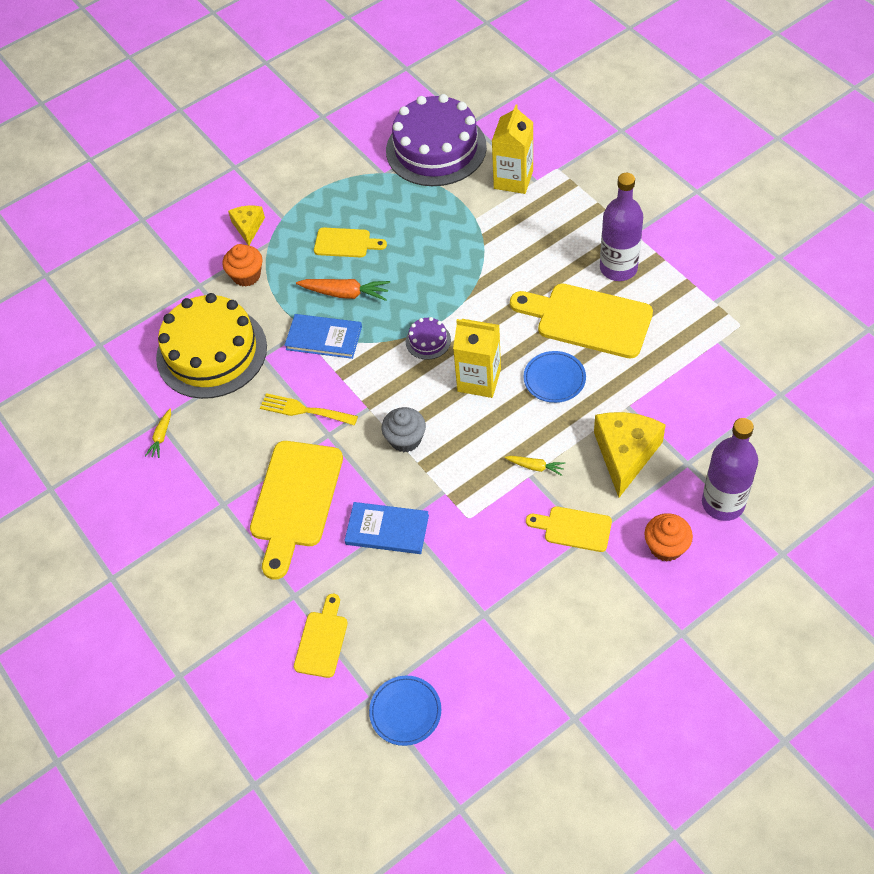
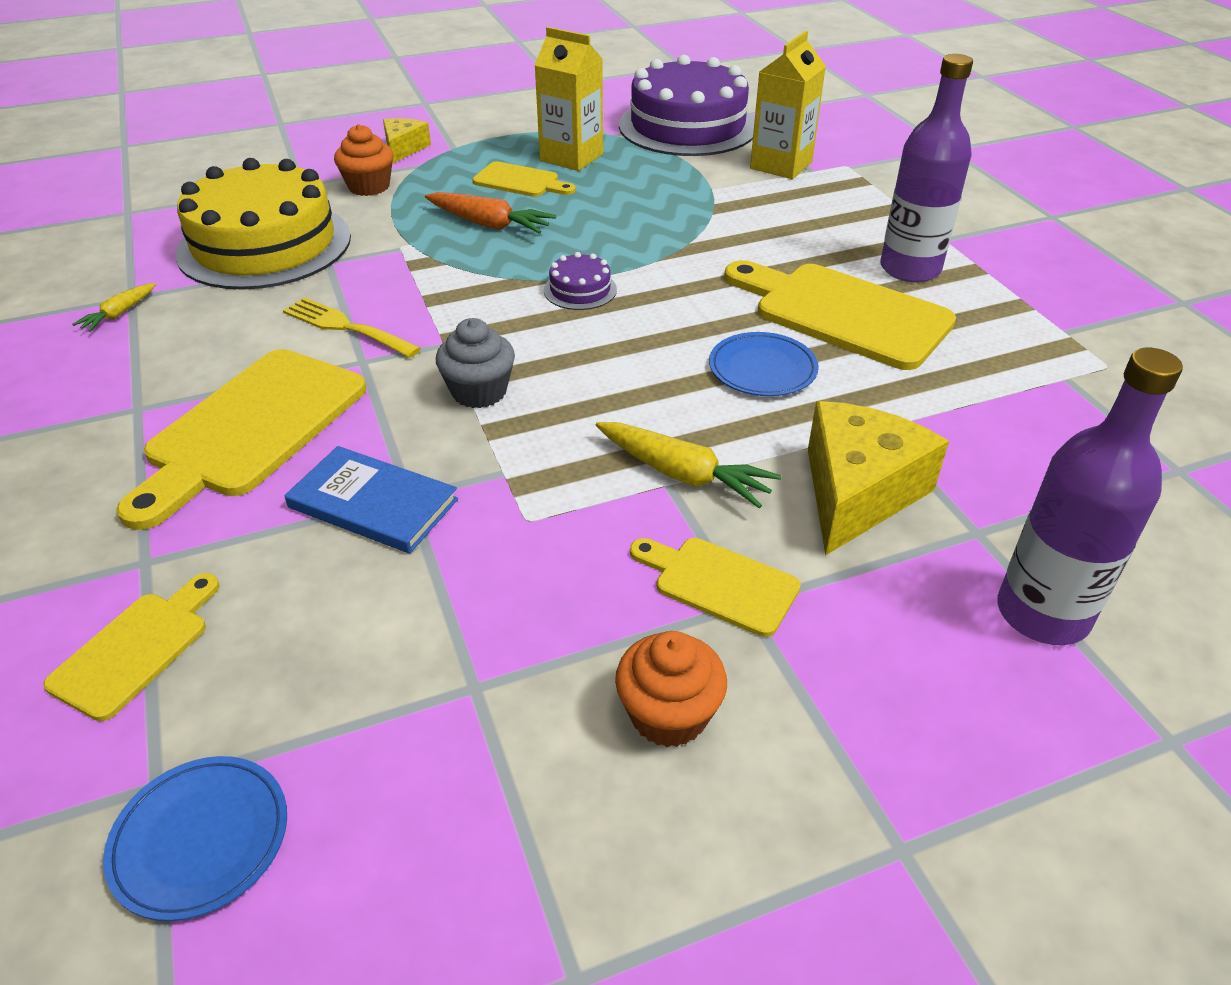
camera: 10 degrees right, 15 degrees down
blue book [284,314,362,359] -> none
yellow carton [453,319,501,398] -> yellow carton moved to [535,27,603,171]
yellow carrot [505,456,565,476] -> yellow carrot [596,422,781,508], size x1.74
orange cupcake [644,513,693,562] -> orange cupcake moved to [615,631,727,747]

